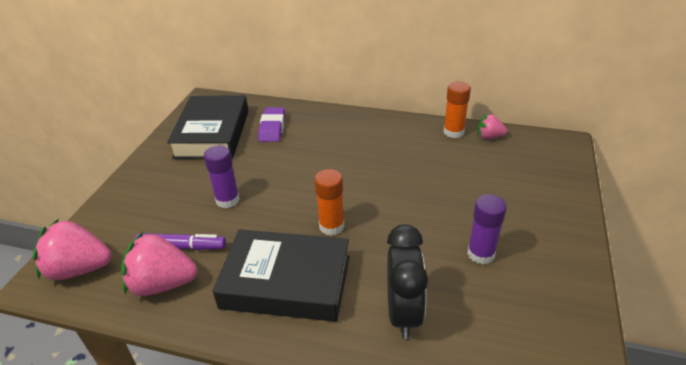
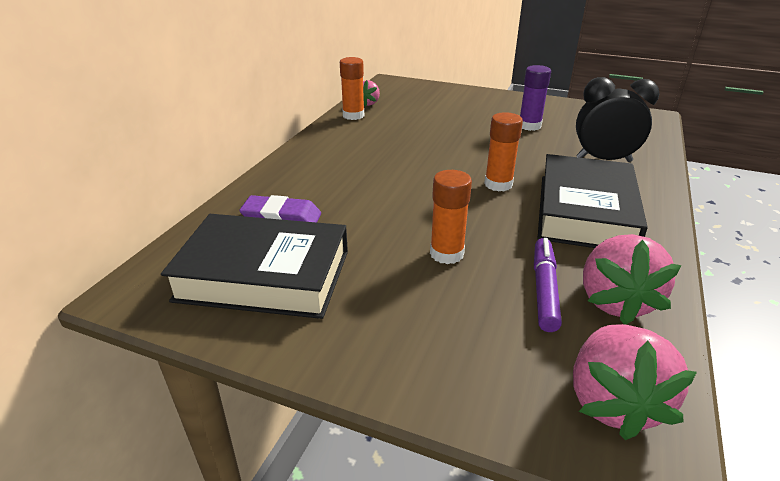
camera: 85 degrees left, 5 degrees down
purple glue stick [204,145,240,208] -> orange glue stick [430,170,472,264]

